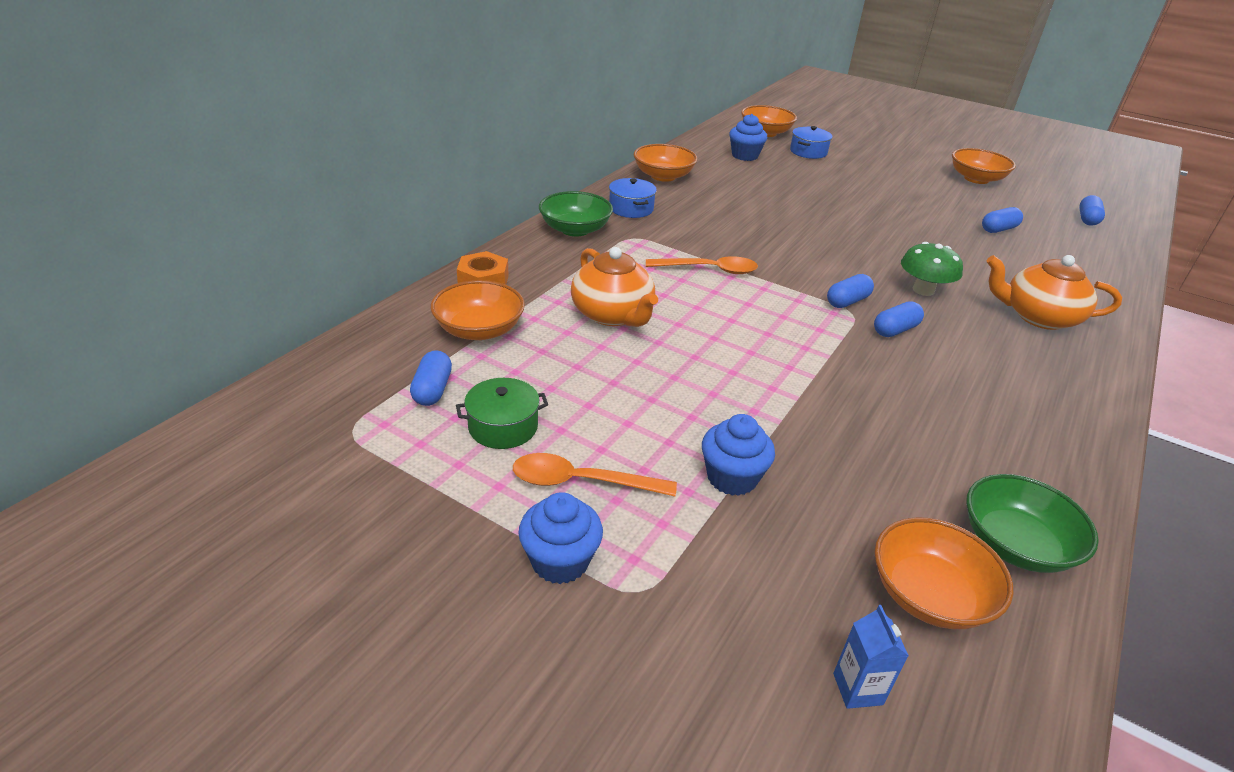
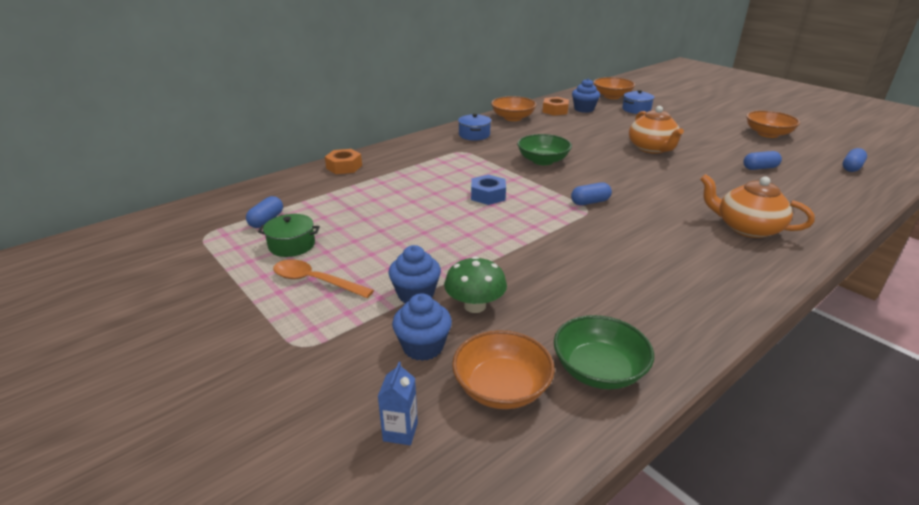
camera: 20 degrees right, 5 degrees down
orange bowl [431,280,525,340] -> none
blue cupcake [518,492,603,584] -> blue cupcake moved to [392,293,452,361]
green bowl [539,191,613,237] -> green bowl moved to [517,134,572,165]
orange teapot [571,247,658,327] -> orange teapot moved to [629,106,684,154]
orange spoon [646,256,758,274] -> none
blue capsule [874,301,924,337] -> none
green mushroom [901,242,963,296] -> green mushroom moved to [444,256,507,313]
none -> blue nut [471,175,506,205]
none -> orange nut [543,97,569,116]

